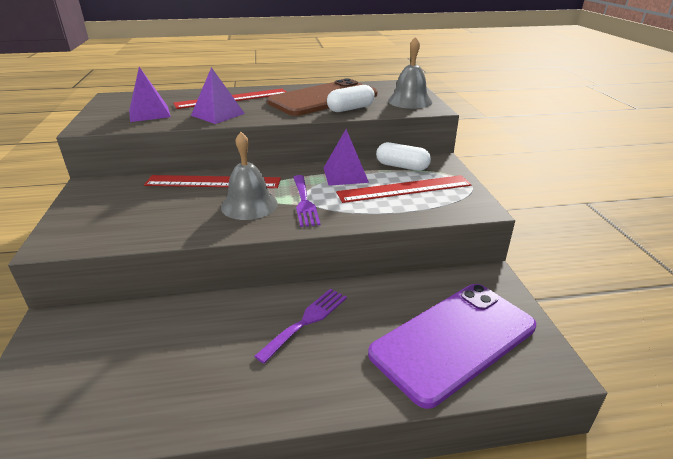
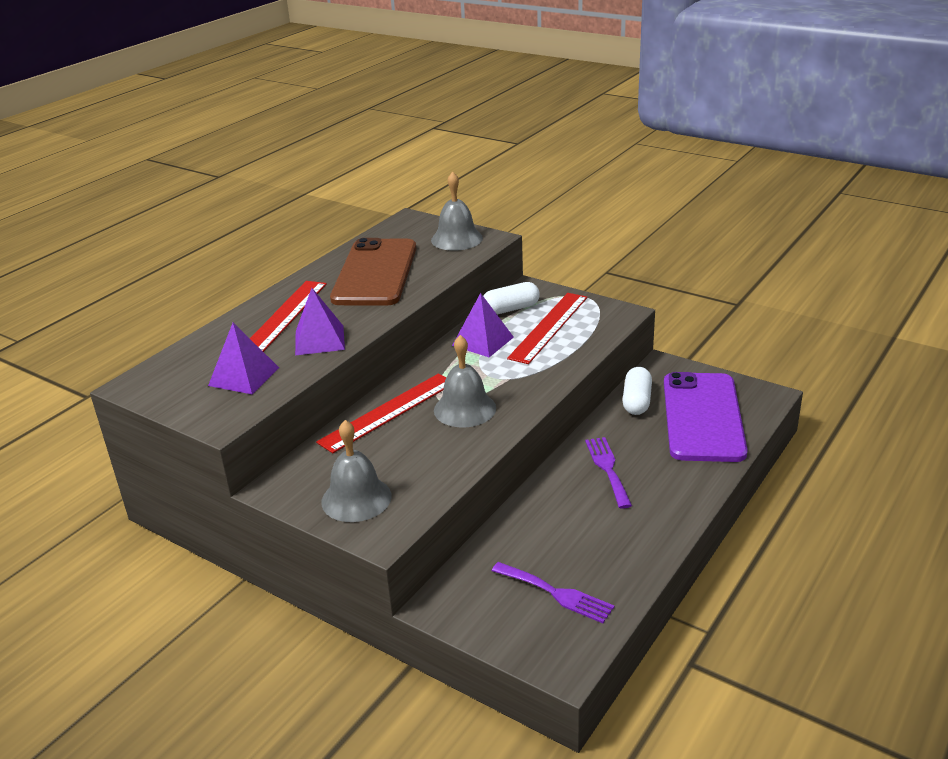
camera: 45 degrees left, 0 degrees up
purple fork [293,175,320,227] -> purple fork moved to [492,562,615,623]
white capsule [327,85,375,112] -> white capsule moved to [622,367,652,415]
none -> grey bell [321,420,392,522]

